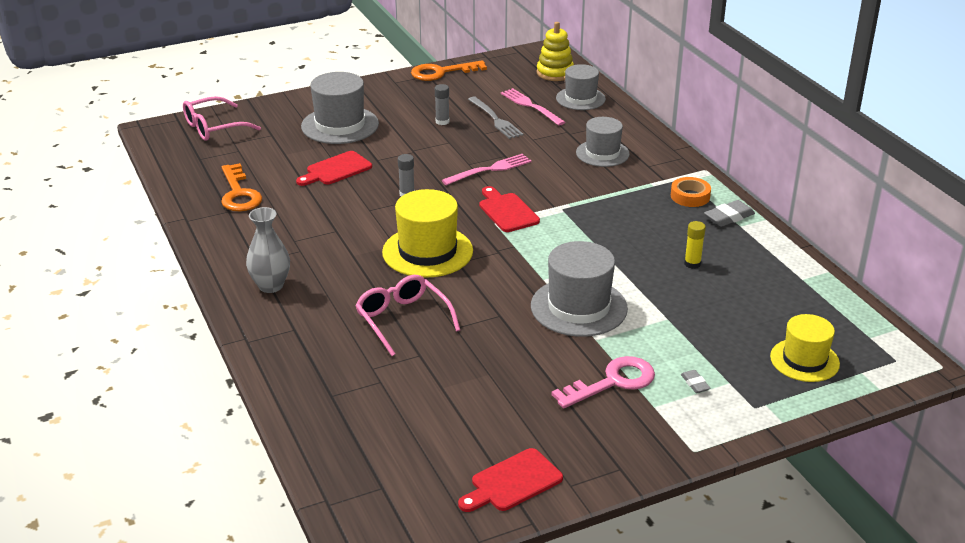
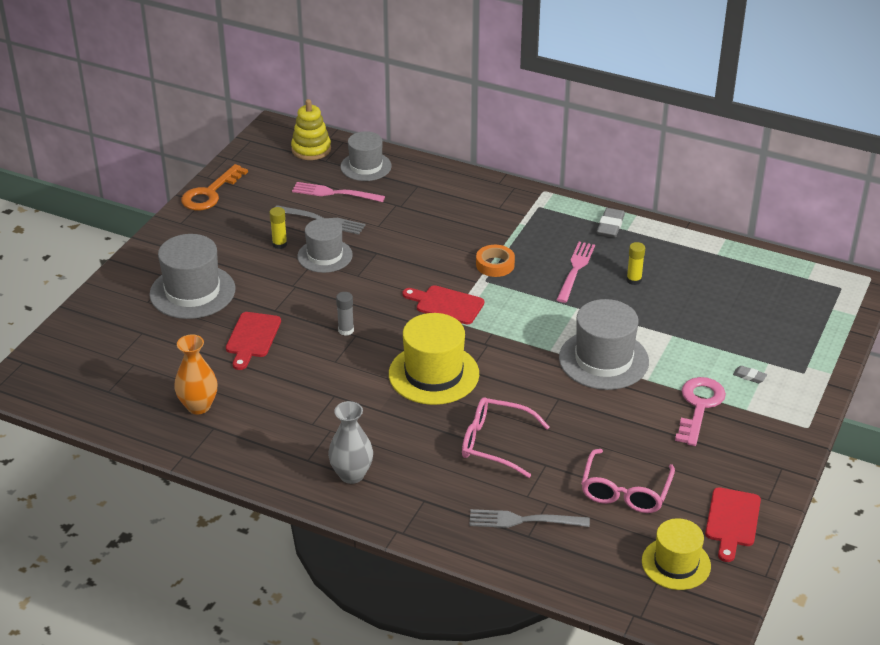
camera: 40 degrees left, 5 degrees up
pink glasses [183,96,261,141] -> pink glasses moved to [581,449,675,513]
orange key [221,163,262,211] -> orange vase [174,334,217,415]
grey glue stick [435,84,449,125] -> yellow glue stick [269,207,287,249]
pink fork [442,154,532,185] -> pink fork moved to [557,242,595,303]
grey hat [576,117,630,167] -> grey hat moved to [297,218,353,273]
orange tape [671,177,711,207] -> orange tape moved to [476,245,515,277]
yellow hat [770,314,840,382] -> yellow hat moved to [642,518,711,590]
none -> grey fork [469,509,590,528]

